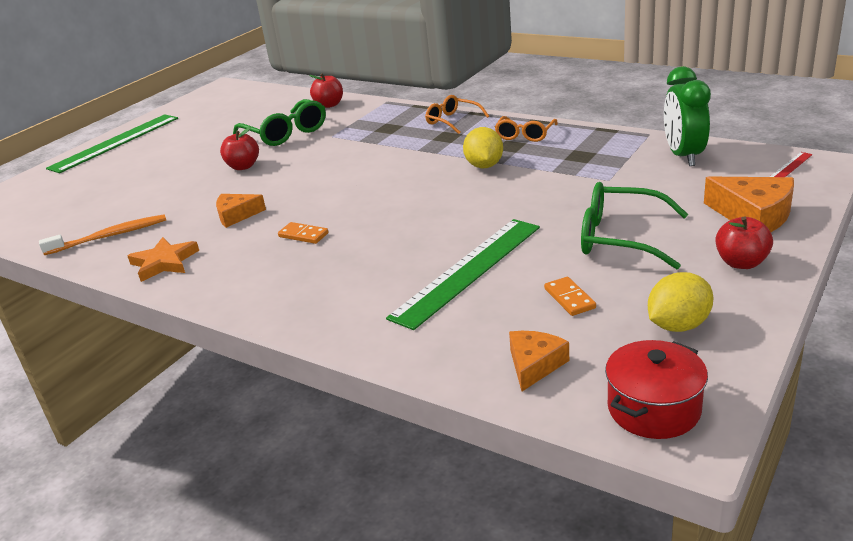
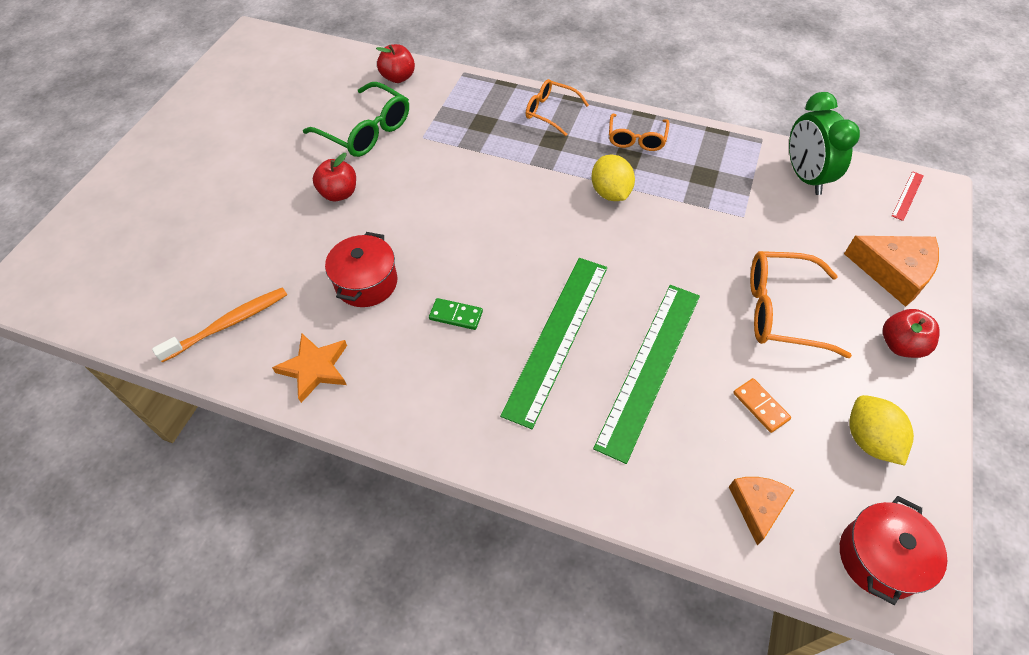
camera: 15 degrees left, 25 degrees up
green ruler [46,114,178,173] -> green ruler moved to [500,258,607,429]
orange cheese [216,194,266,228] -> red pot [325,232,397,307]
orange domino [278,222,329,244] -> green domino [429,298,483,330]
green glasses [581,182,688,269] -> orange glasses [750,251,852,358]
yellow lemon [648,272,713,332] -> yellow lemon turned 60 degrees counterclockwise [849,395,914,466]

